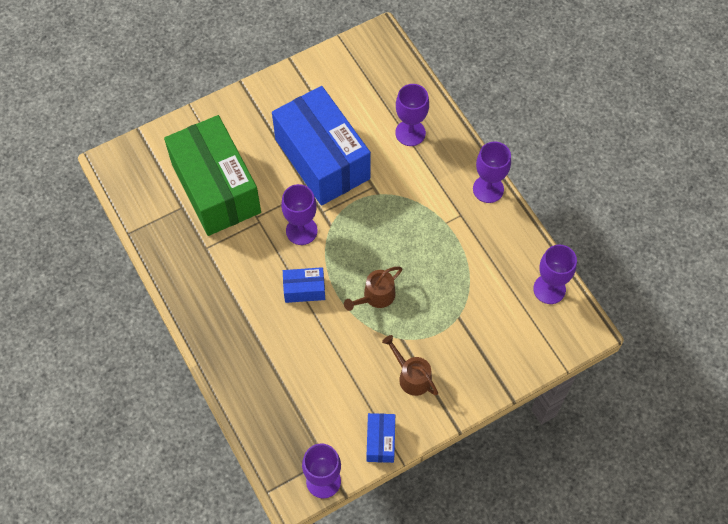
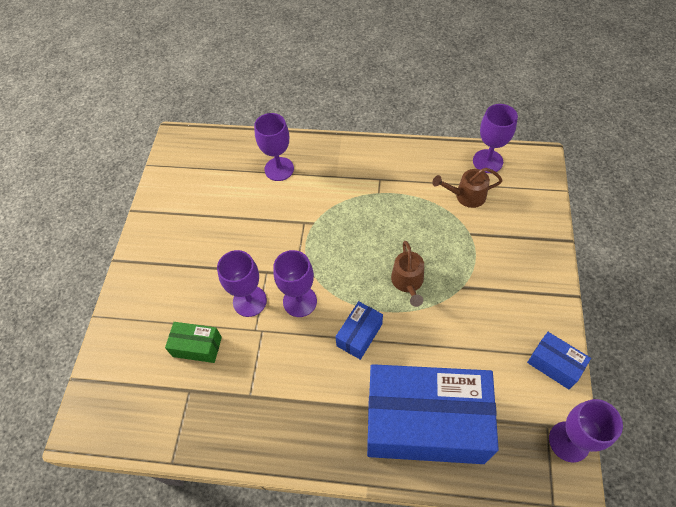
camera: 50 degrees left, 5 degrees down
green box [164,115,261,236] -> green box [165,322,222,363], size x0.42
blue box [272,86,371,206] -> blue box moved to [367,364,499,464]
brown watering can [382,335,438,396] -> brown watering can moved to [432,168,503,208]
purple goblet [473,142,511,203] -> purple goblet moved to [217,250,267,317]

